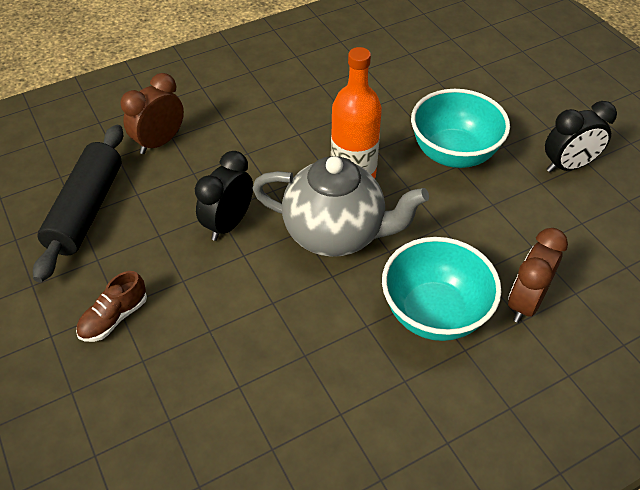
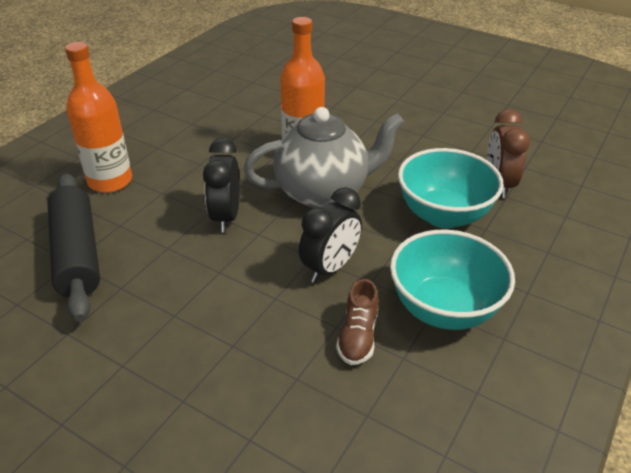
camera: 30 degrees left, 10 degrees down
brown shoe [76,271,147,342] -> brown shoe moved to [336,279,378,365]
brown clock [120,73,184,154] -> orange bottle [65,42,132,193]
turquoise bowl [411,89,510,168] -> turquoise bowl moved to [390,230,515,330]
black clock [545,101,617,172] -> black clock moved to [299,187,362,283]

